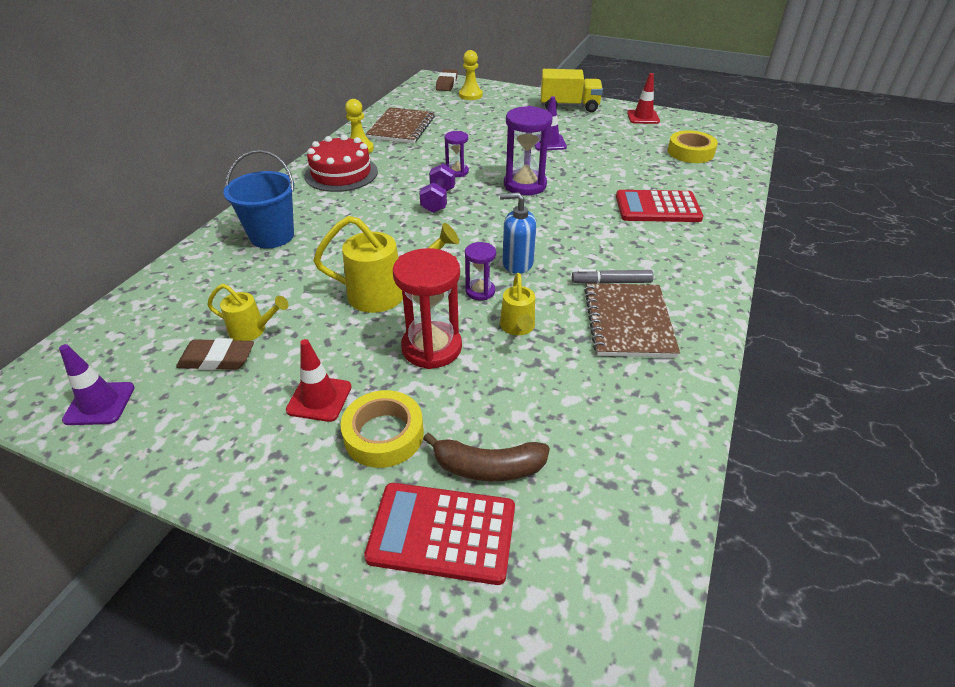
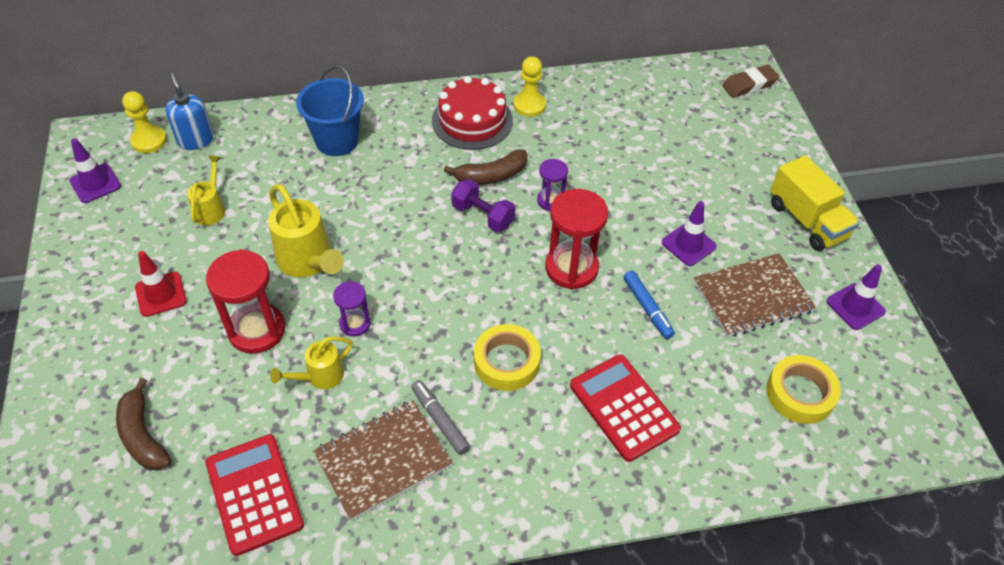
camera: 55 degrees right, 10 degrees up
brown eraser [176,338,254,370] -> none
yellow watering can [207,284,288,341] -> yellow watering can turned 150 degrees counterclockwise [187,155,225,225]
yellow tape [341,390,424,468] -> yellow tape moved to [474,324,541,391]
red calculator [364,483,515,585] -> red calculator moved to [205,434,304,556]
brown notebook [366,107,435,143] -> brown notebook moved to [694,253,816,337]
purple dumbbell [419,164,455,213] -> purple dumbbell turned 60 degrees clockwise [451,179,515,232]
yellow pawn [459,50,483,100] -> yellow pawn moved to [122,91,167,153]
blue soap dispenser [500,192,536,274] -> blue soap dispenser moved to [165,73,214,150]
purple hourglass [504,106,553,195] -> red hourglass [545,189,608,289]
red traffic cone [627,73,660,124] -> purple traffic cone [827,264,886,330]
none -> brown banana [444,149,528,185]
none -> blue marker [623,270,675,339]

